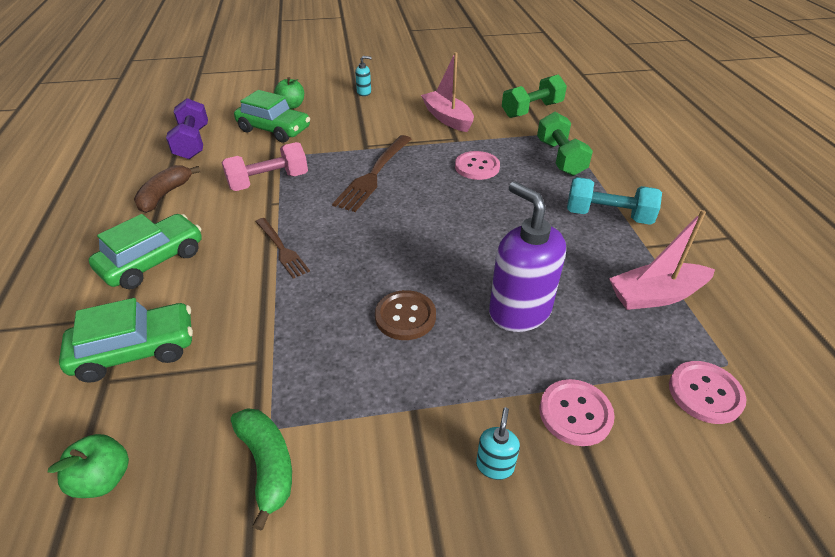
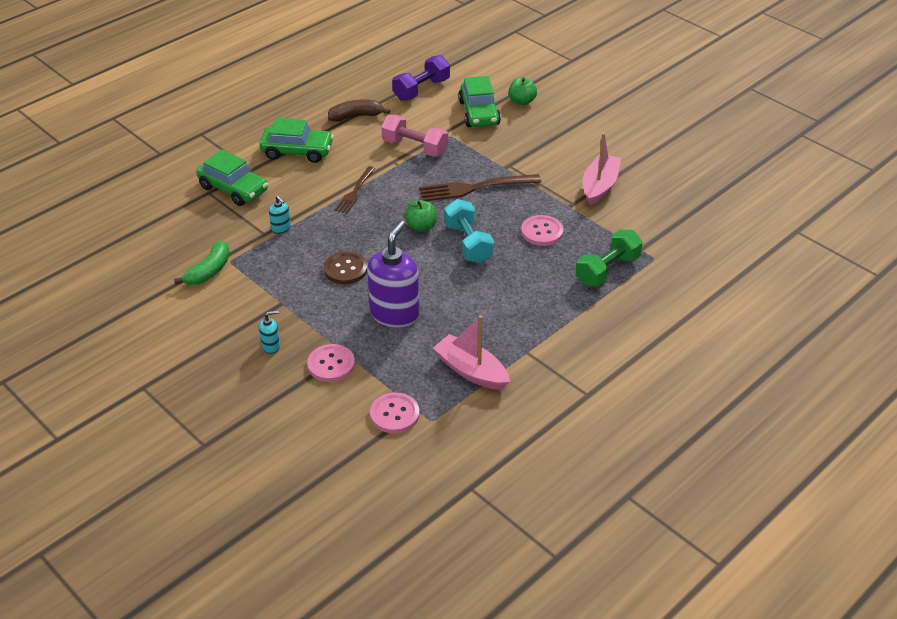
camera: 55 degrees right, 0 degrees up
green apple [48,434,129,498] -> green apple moved to [405,200,437,232]
turquoise soap dispenser [355,56,372,96] -> turquoise soap dispenser moved to [269,196,291,234]
green dumbbell [502,75,567,118] -> none
turquoise dumbbell [567,177,662,225] -> turquoise dumbbell moved to [444,199,494,263]

